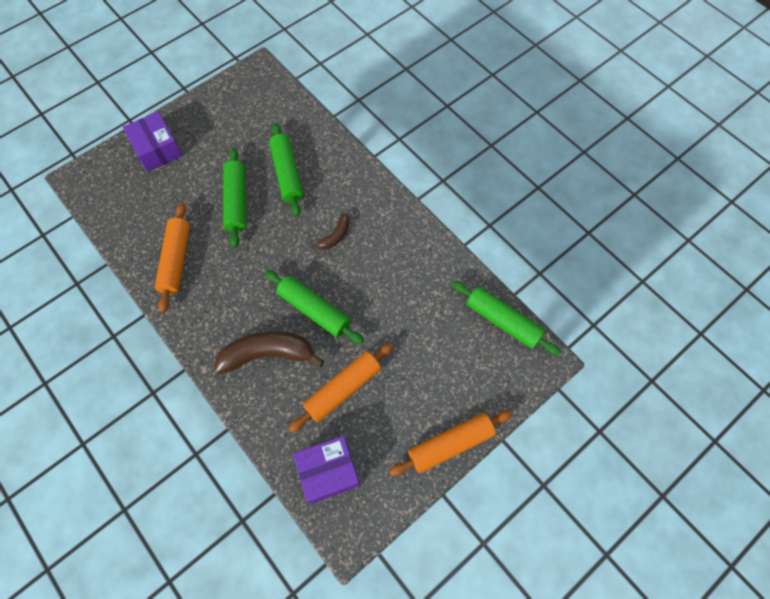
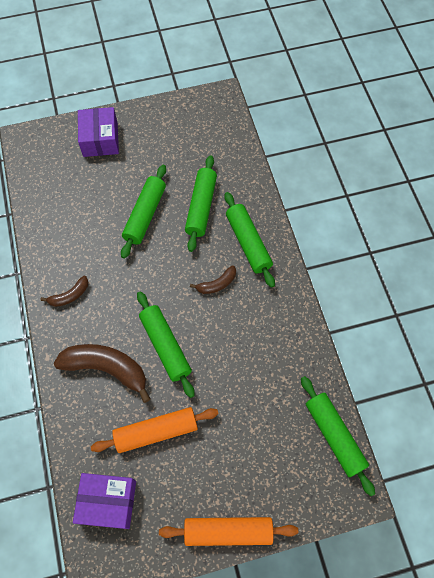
camera: 25 degrees right, 0 degrees up
orange rolling pin [155,203,190,313] -> none
none -> brown banana [40,276,88,307]
none -> green rolling pin [224,192,275,288]

